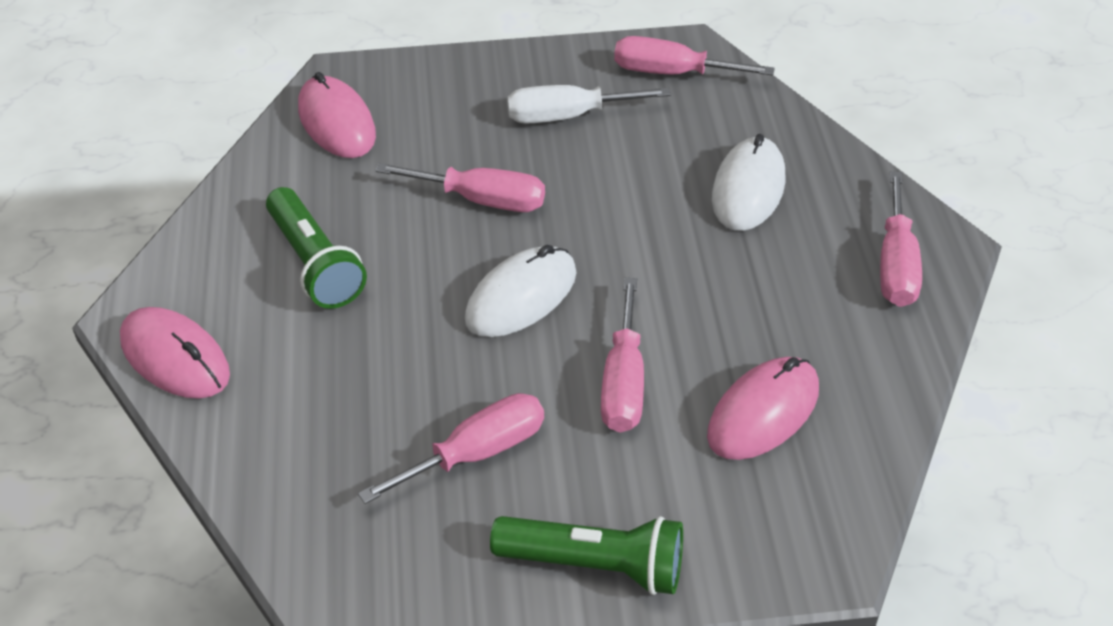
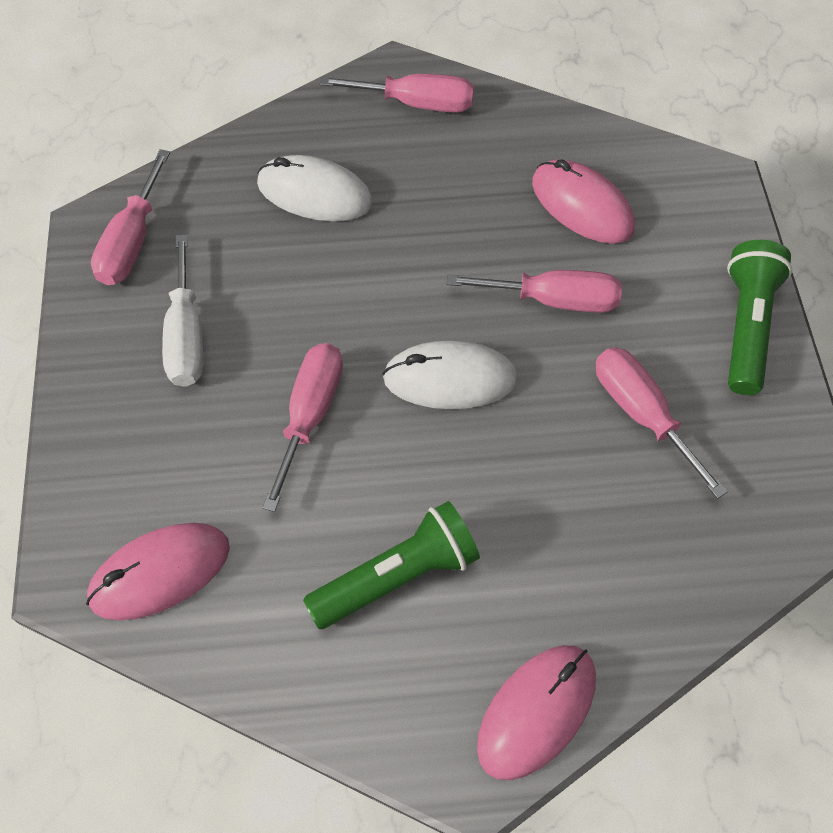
camera: 90 degrees left, 15 degrees up
white mouse [465,245,577,337] -> white mouse turned 45 degrees counterclockwise [382,340,518,409]

